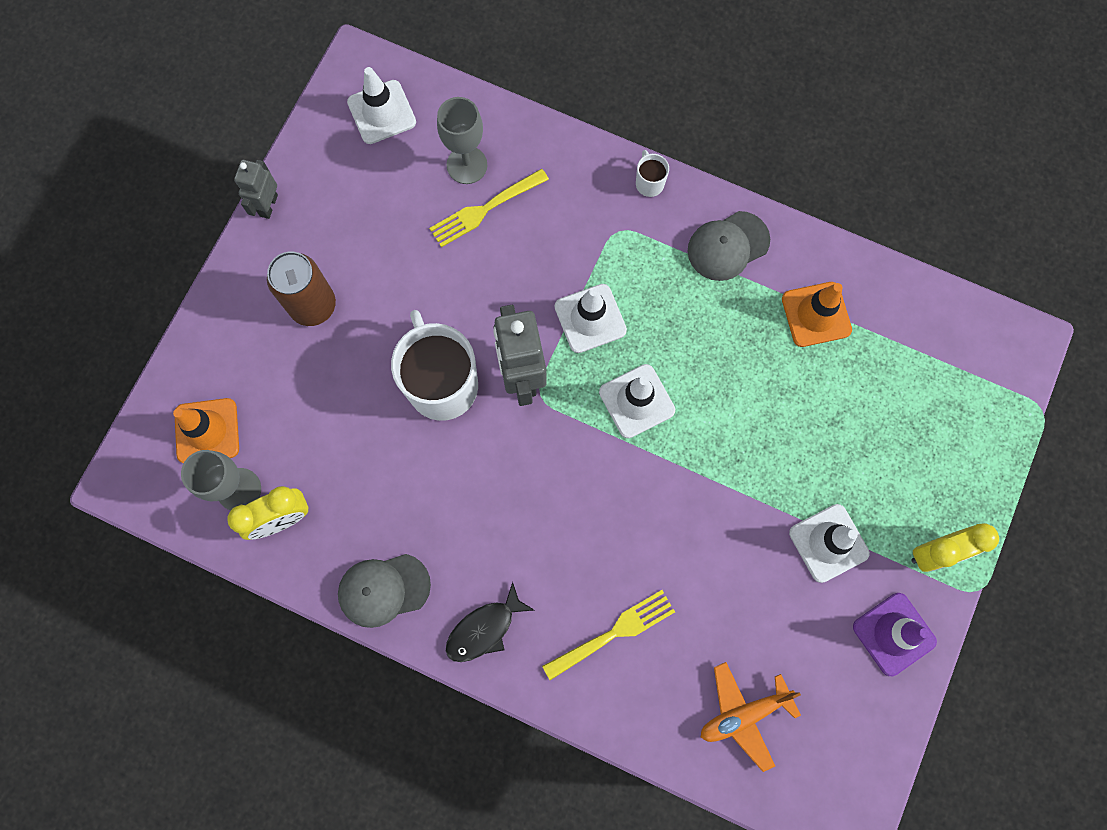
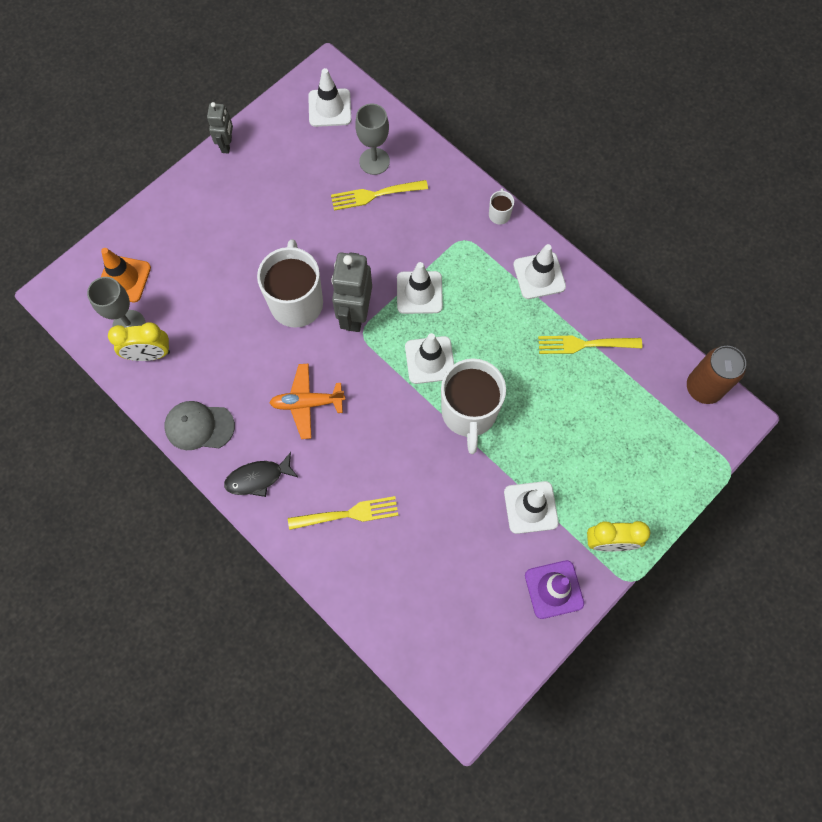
camera: 20 degrees right, 5 degrees down
grey robot [234,160,278,219] -> grey robot turned 150 degrees clockwise [207,102,233,154]
brown can [267,252,336,326] -> brown can moved to [687,346,746,404]
grey cap [688,211,770,281] -> white traffic cone [513,244,566,299]
orange plane [701,662,801,772] -> orange plane moved to [269,364,345,439]
orange traffic cone [782,282,852,347] -> yellow fork [538,336,642,354]
none -> white mug [441,358,506,454]

